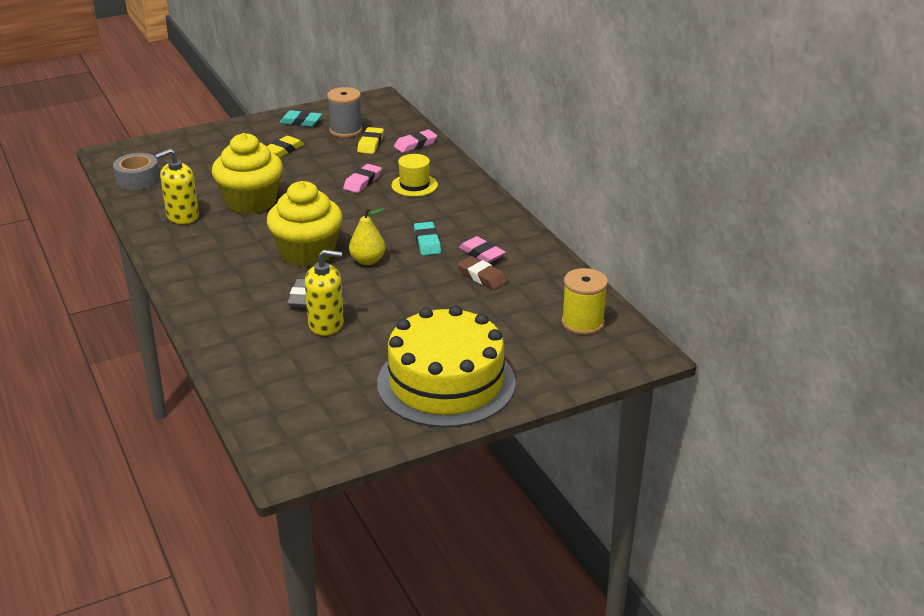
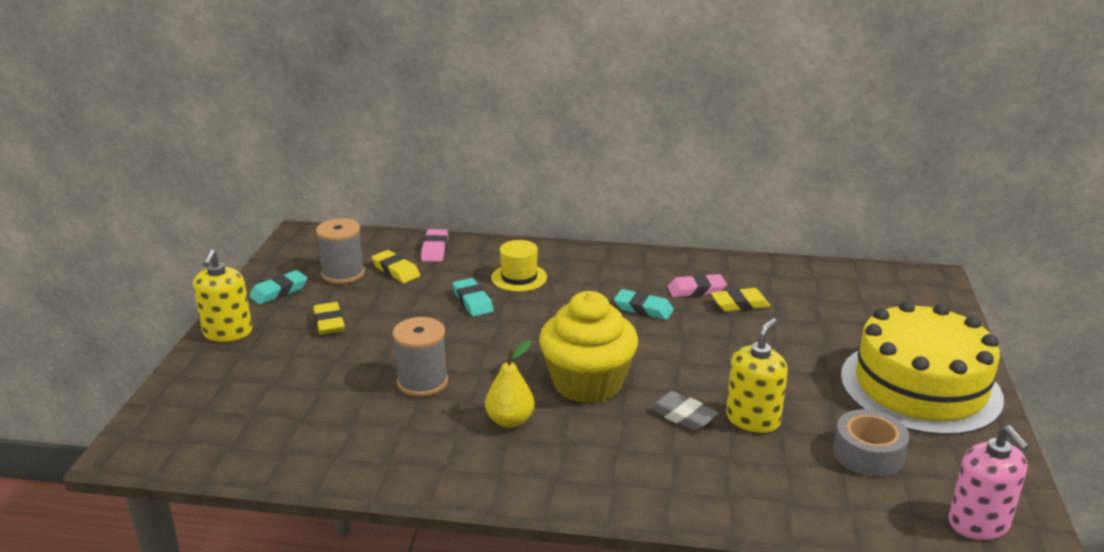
camera: 55 degrees left, 5 degrees down
grey tape [113,153,160,190] -> grey tape moved to [833,409,909,477]
yellow soap dispenser [155,149,199,224] -> yellow soap dispenser moved to [193,249,252,342]
yellow cupcake [212,133,283,214] -> grey spool [392,317,448,397]
pink eraser [343,164,382,193] -> turquoise eraser [452,278,494,317]
yellow pear [349,207,385,265] -> yellow pear moved to [485,341,535,428]
brown eraser [458,256,507,290] -> yellow eraser [711,288,770,312]
yellow spool [562,268,608,335] -> none
none -> pink soap dispenser [949,425,1030,540]

